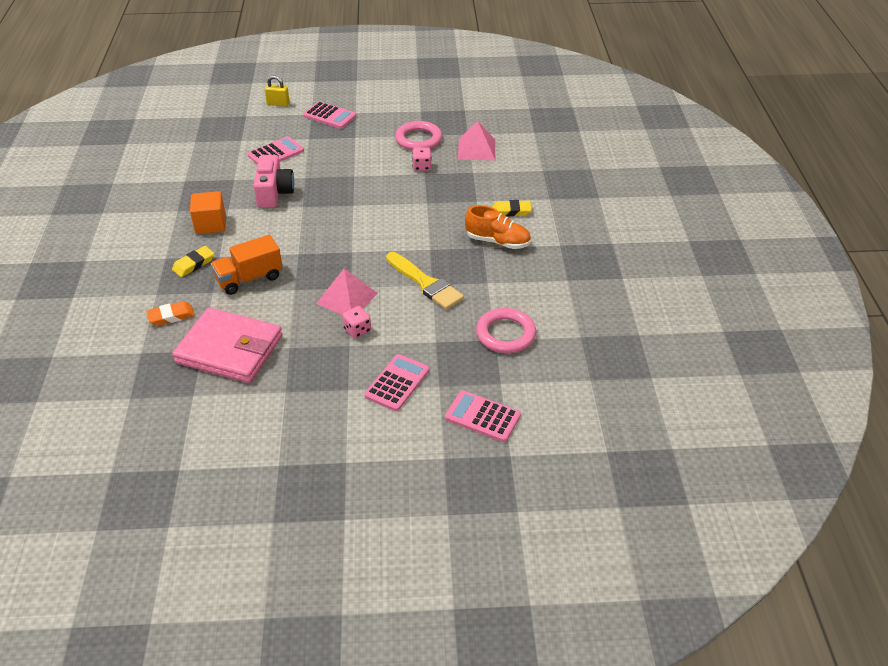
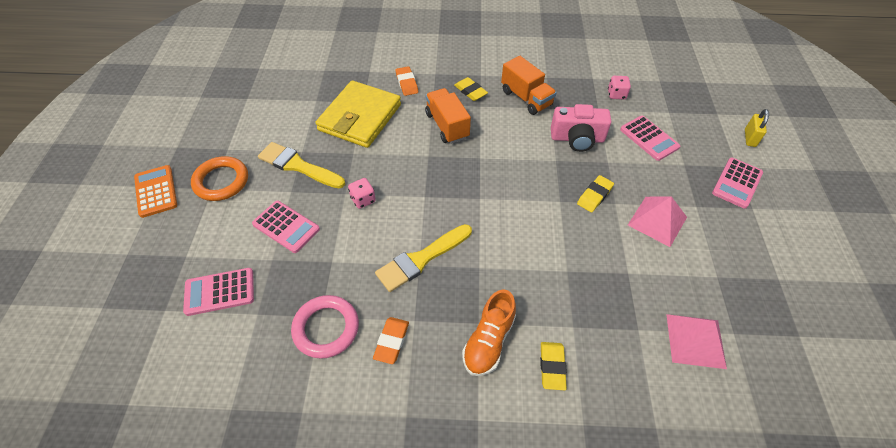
camera: 95 degrees right, 10 degrees up
pink wallet [172,308,282,383] -> yellow wallet [316,80,401,148]
orange cube [190,191,226,234] -> orange truck [501,56,557,115]
pink pyramid [316,268,378,315] -> pink pyramid moved to [628,196,687,247]
pink ring [395,121,442,151] -> none
pink dice [412,147,431,171] -> pink dice moved to [608,76,631,99]
pink calculator [445,390,521,442] -> pink calculator turned 135 degrees counterclockwise [183,268,254,316]
none -> orange calculator [134,165,177,218]
none -> orange ring [191,156,248,201]
none -> yellow brush [258,142,345,188]
none -> orange eraser [373,317,409,364]
none -> yellow eraser [577,175,614,212]

